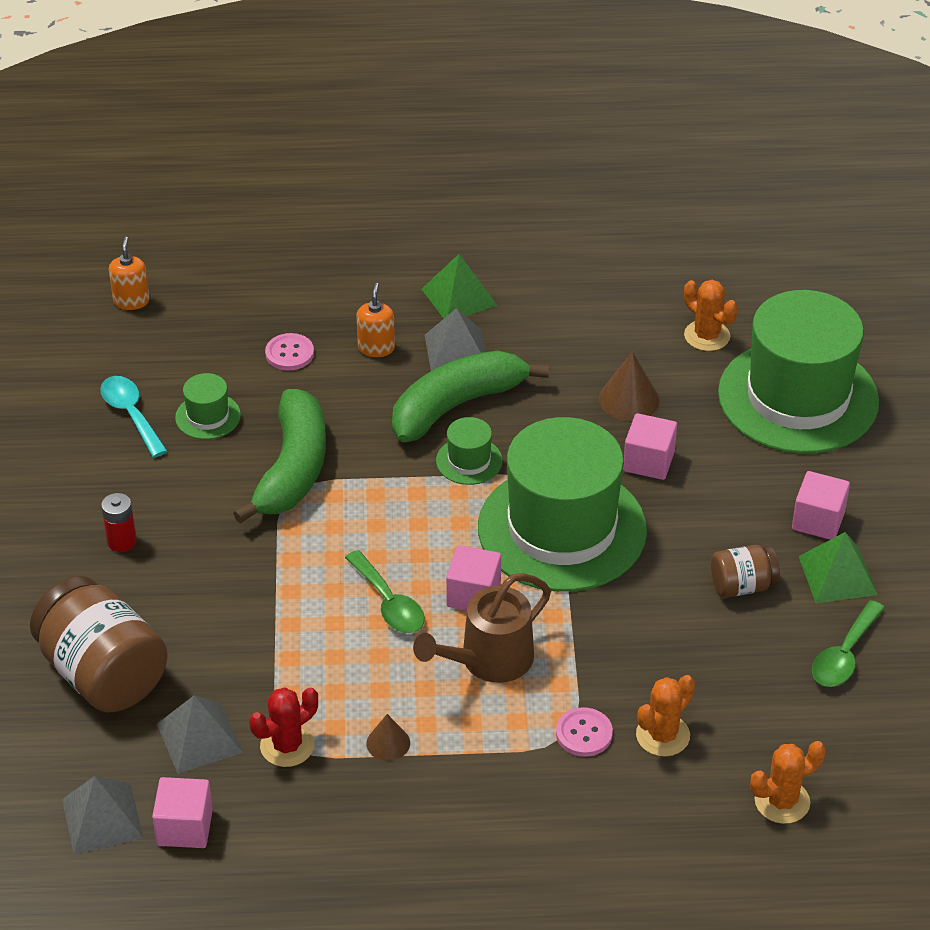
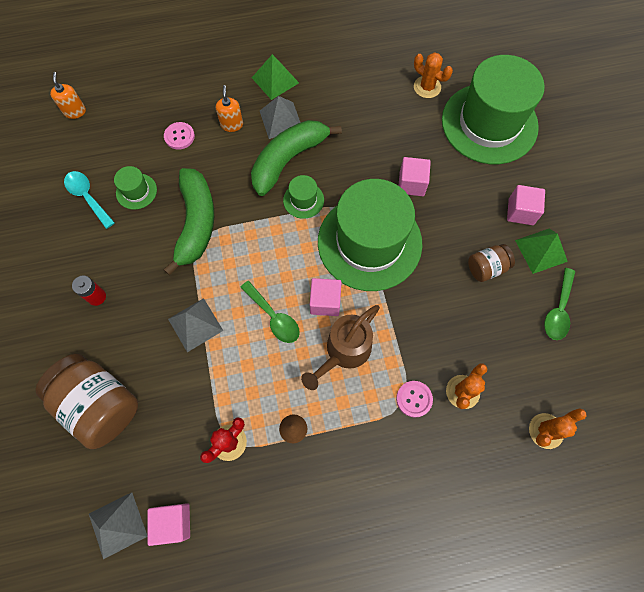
camera: 10 degrees left, 25 degrees up
grey pyramid [157,695,243,774] -> grey pyramid moved to [168,298,223,352]
brown cone [599,352,659,421] -> none

